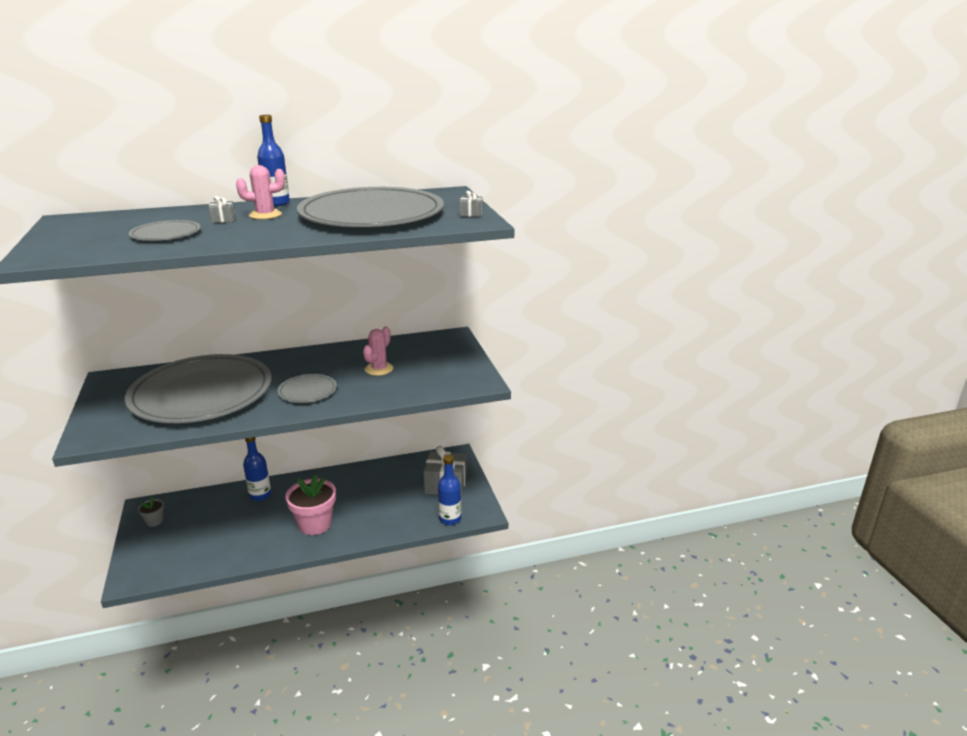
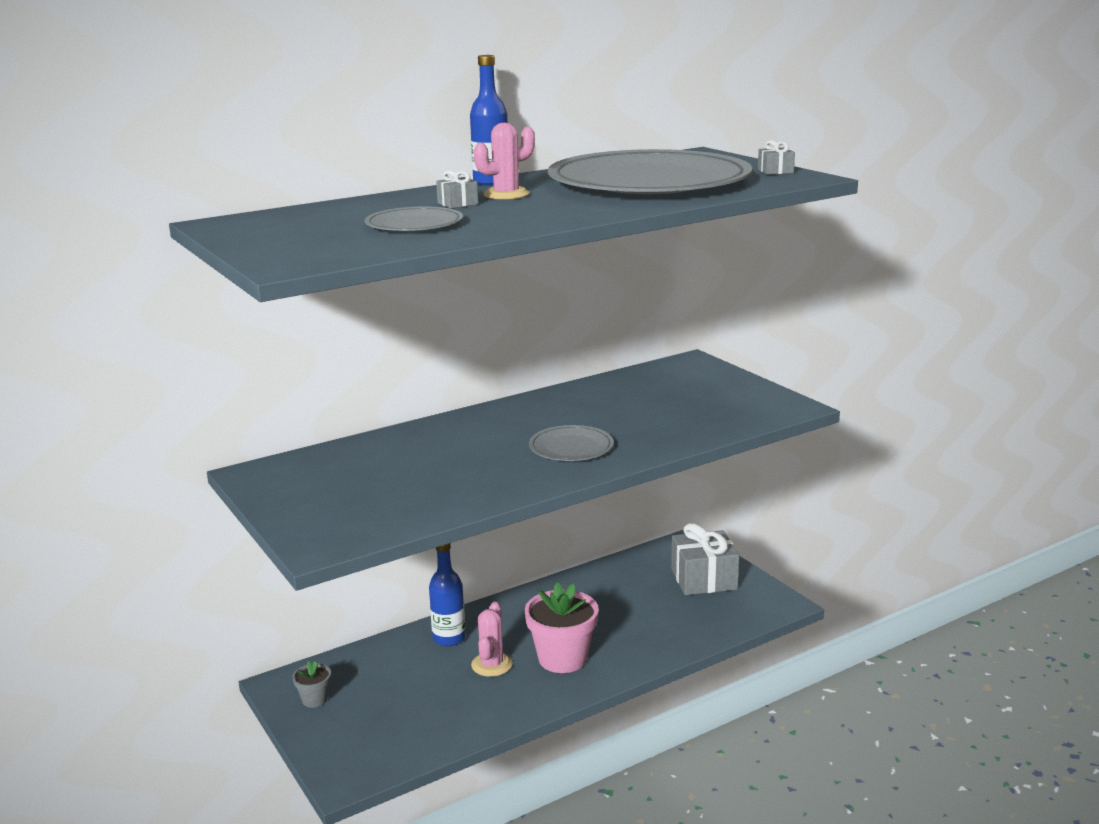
camera: 15 degrees left, 5 degrees down
grey plate [125,354,272,423] -> none
pink cactus [363,327,393,376] -> pink cactus moved to [471,602,513,677]
blue bottle [438,455,461,525] -> none

